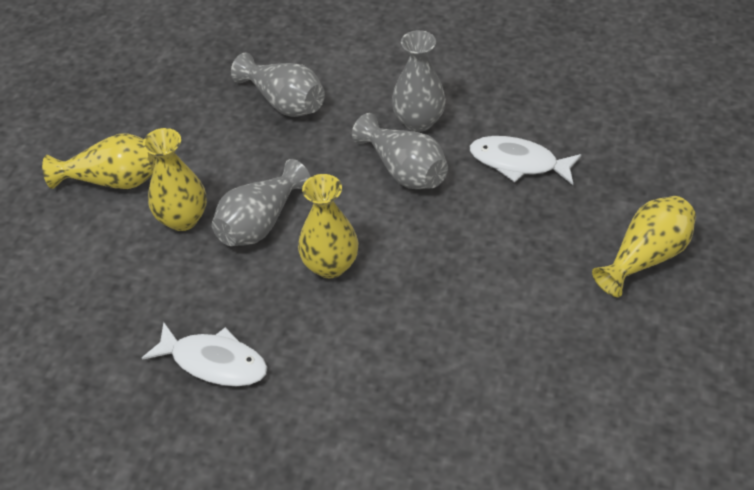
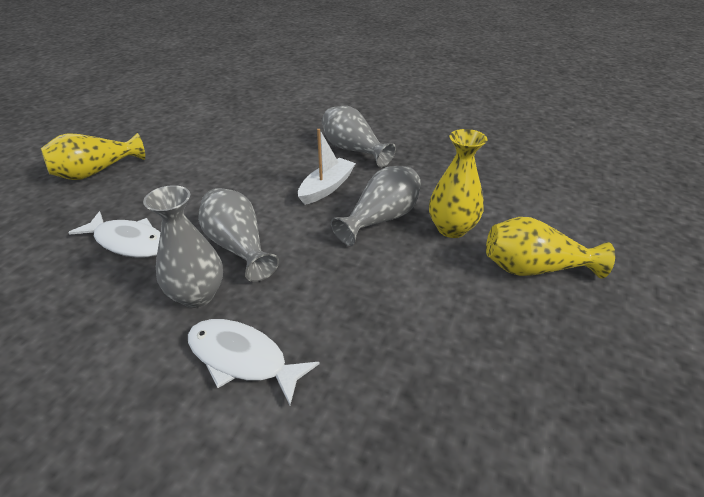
camera: 175 degrees left, 10 degrees down
white fish [142,322,267,386] -> white fish moved to [188,319,319,405]
grey vase [231,52,325,117] -> grey vase moved to [322,106,396,168]
yellow vase [298,174,359,278] -> white boat [298,129,356,205]

